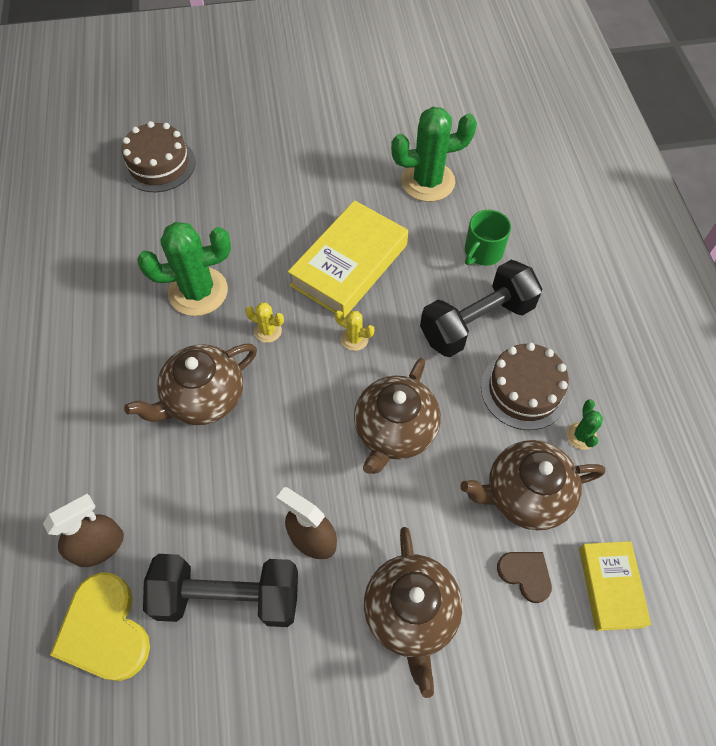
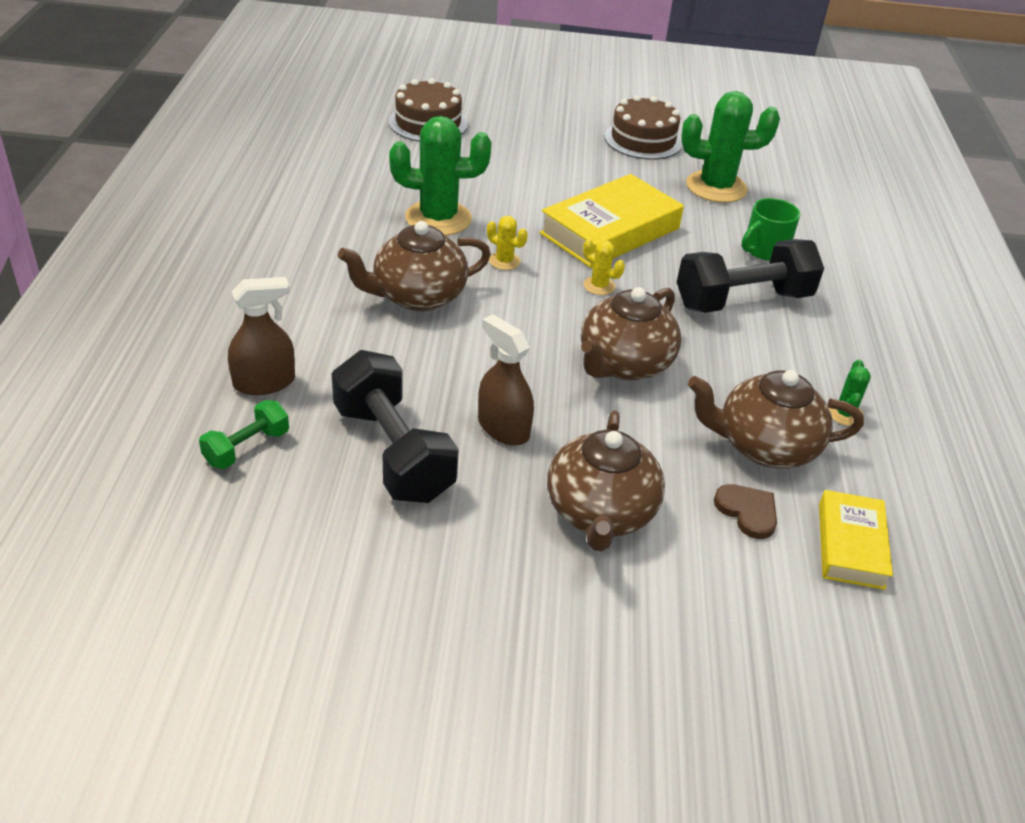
camera: 10 degrees right, 20 degrees down
yellow heart [50,572,150,681] -> green dumbbell [199,400,289,469]
black dumbbell [143,554,298,627] -> black dumbbell turned 45 degrees clockwise [332,350,459,503]
brown cake [481,343,569,430] -> brown cake moved to [604,95,682,160]

